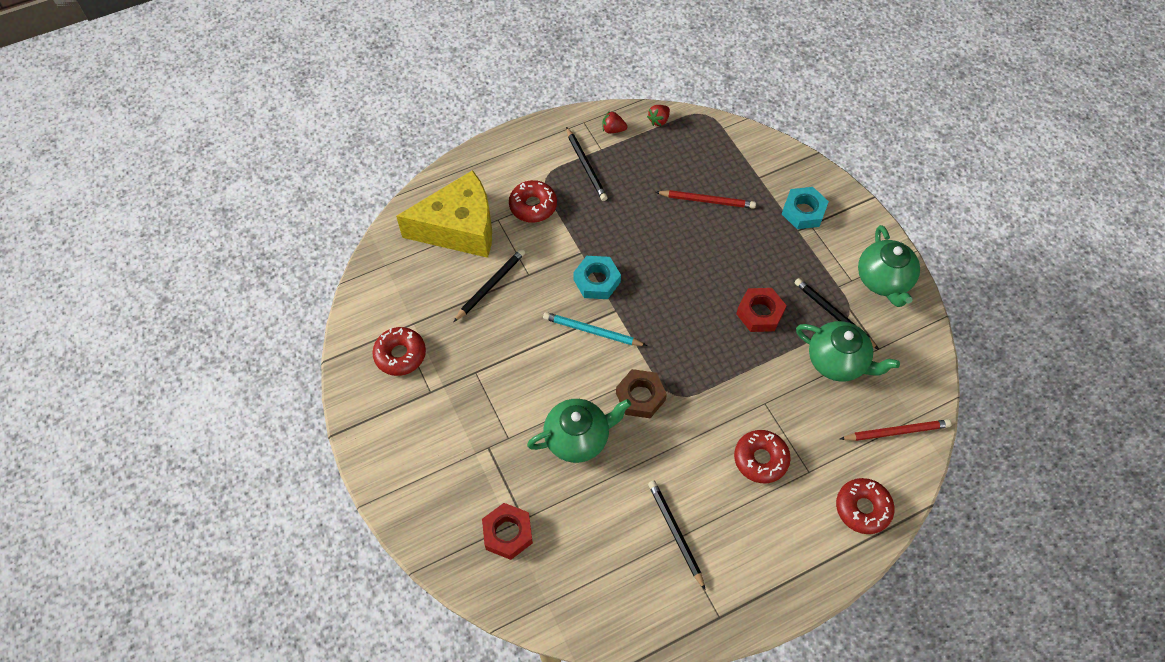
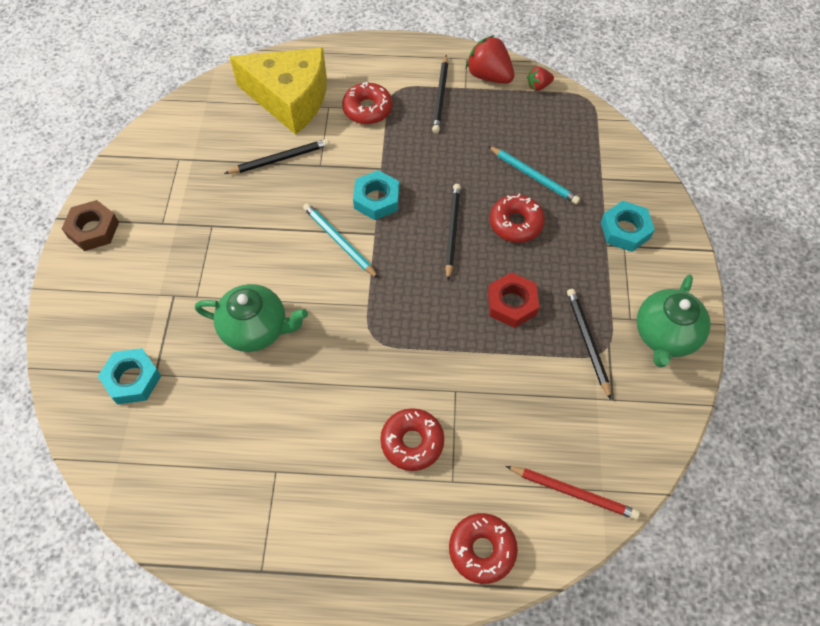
camera: 30 degrees right, 0 degrees up
red donut [372,327,426,376] -> red donut moved to [490,193,545,243]
red nut [482,503,533,560] -> turquoise nut [98,348,161,404]
red strawberry [603,111,628,133] -> red strawberry [466,35,514,84], size x1.86
brown nut [616,369,667,418] -> brown nut moved to [61,200,119,251]
black pencil [648,481,705,590] -> black pencil moved to [445,184,461,280]
red pencil [656,190,756,209] -> turquoise pencil [488,146,580,204]
green teapot [796,321,900,382] -> none

